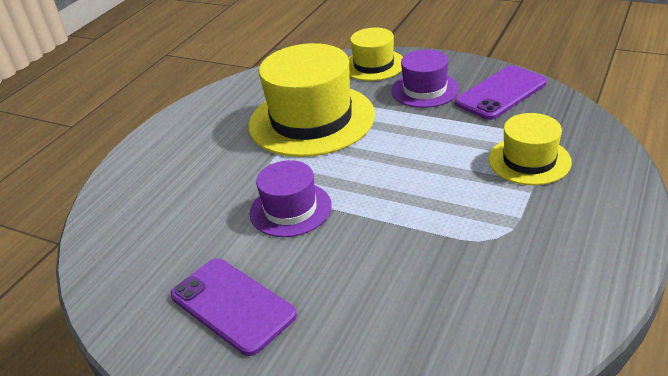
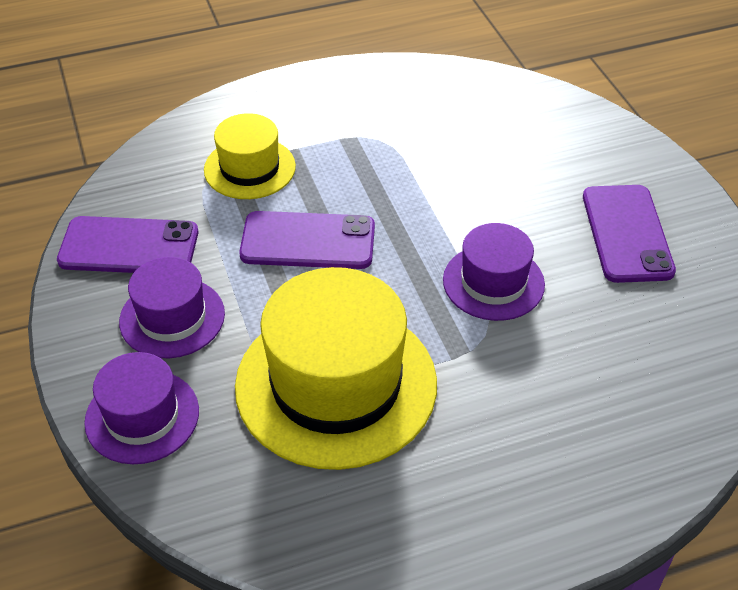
camera: 140 degrees left, 10 degrees up
yellow hat [348,27,403,81] -> purple hat [84,352,199,464]
none -> purple phone [239,211,375,269]

